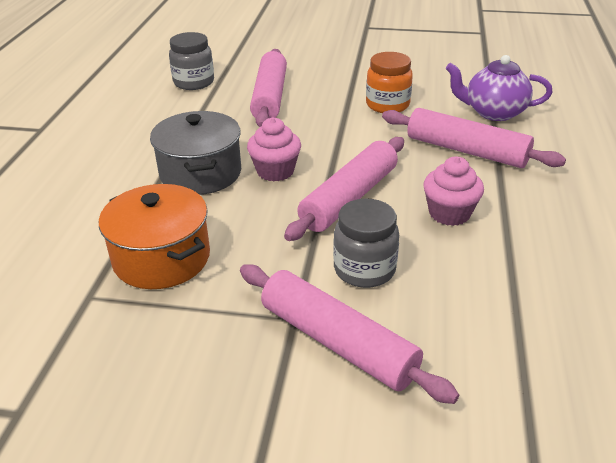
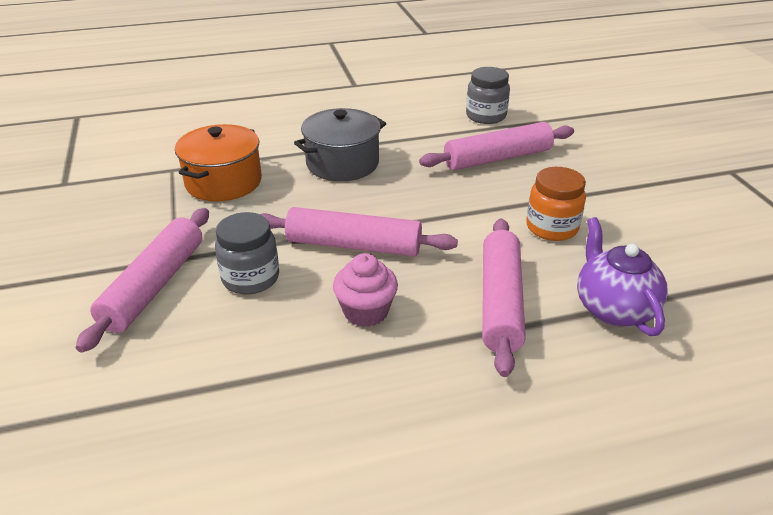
camera: 65 degrees right, 0 degrees up
pink cupcake [247,118,301,182] -> none

